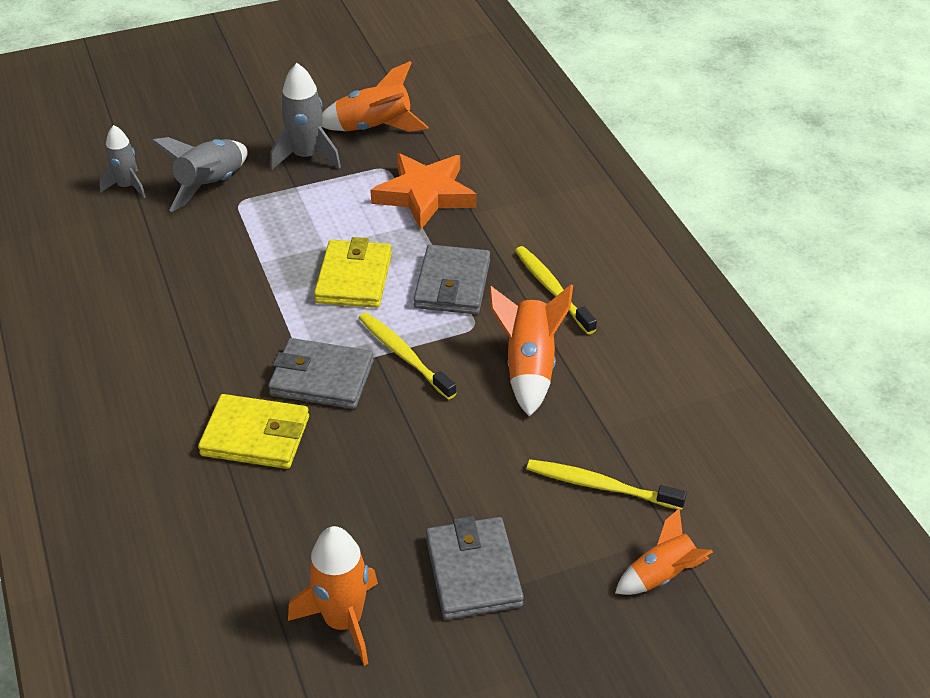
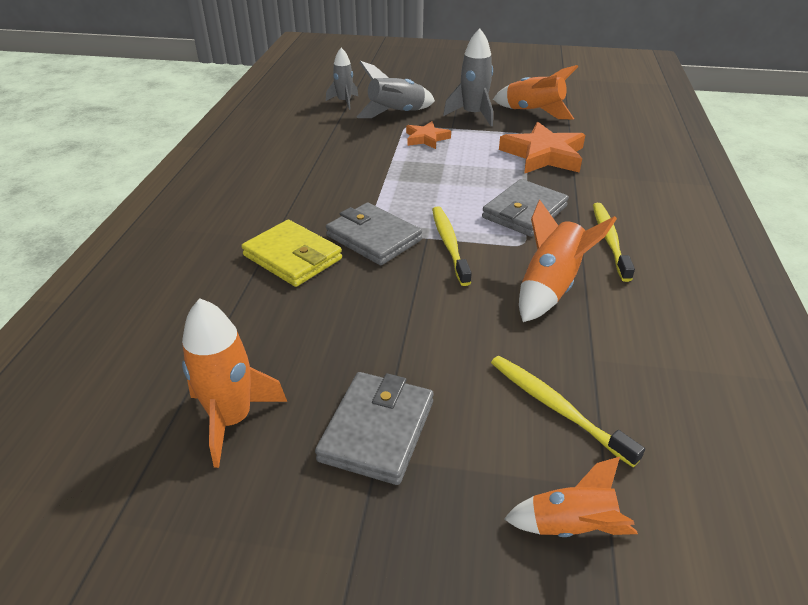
camera: 30 degrees right, 5 degrees down
yellow wallet [314,237,392,308] -> none
none -> orange star [406,121,451,149]

